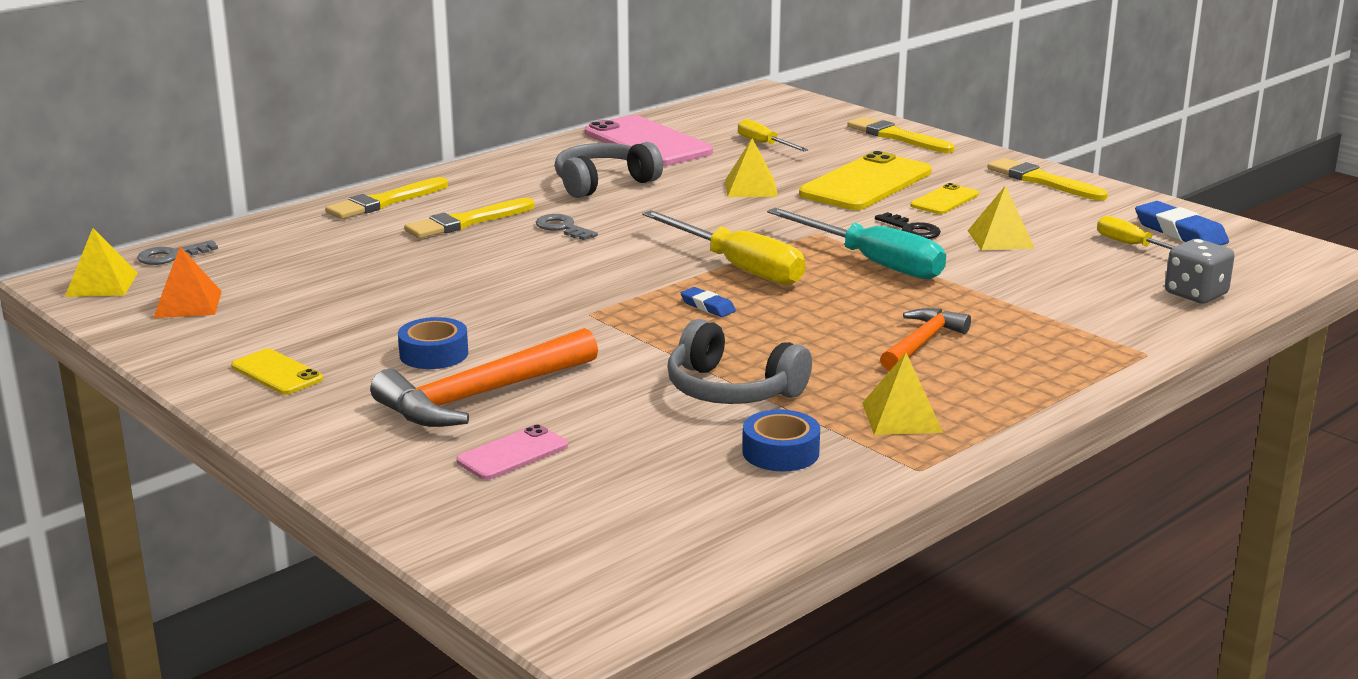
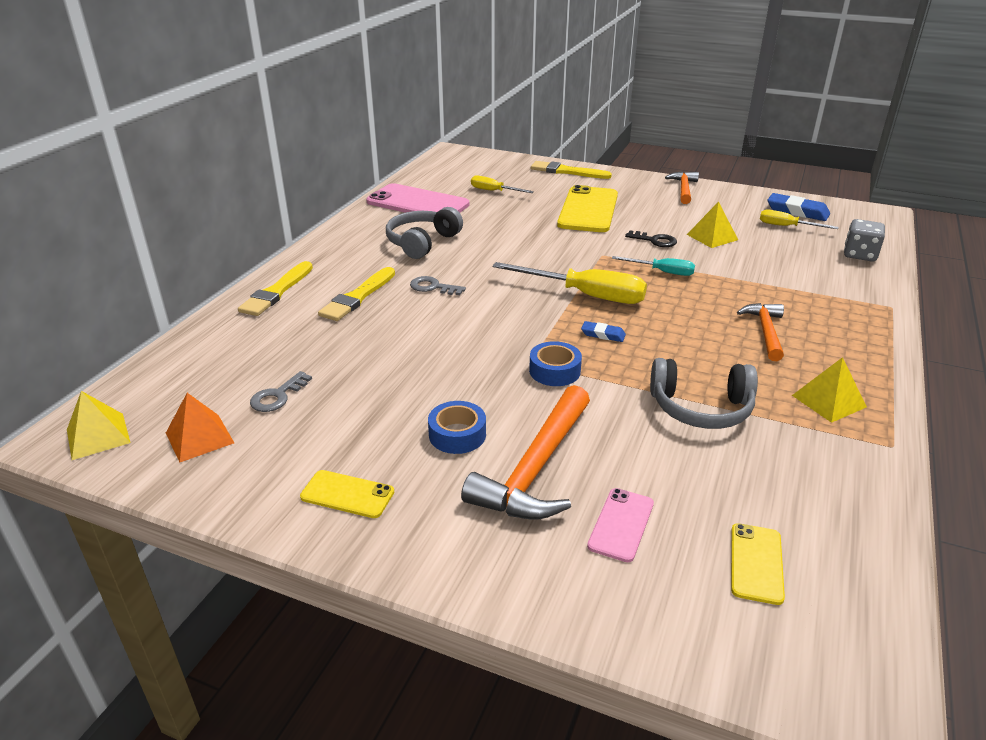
camera: 25 degrees left, 10 degrees up
grey key [137,240,218,265] -> grey key moved to [250,371,312,412]
yellow pyramid [725,138,778,197] -> none
blue tape [742,409,820,471] -> blue tape moved to [529,341,582,386]
turquoise screwdriver [767,208,946,279] -> turquoise screwdriver [612,256,695,276], size x0.55
yellow phone [910,183,979,214] -> yellow phone moved to [731,523,785,605]
yellow brush [988,158,1108,201] -> orange hammer [665,172,699,204]

